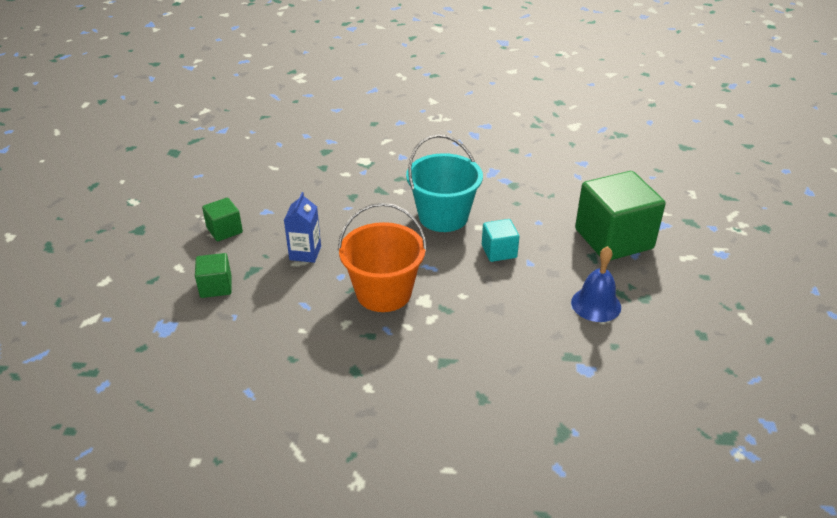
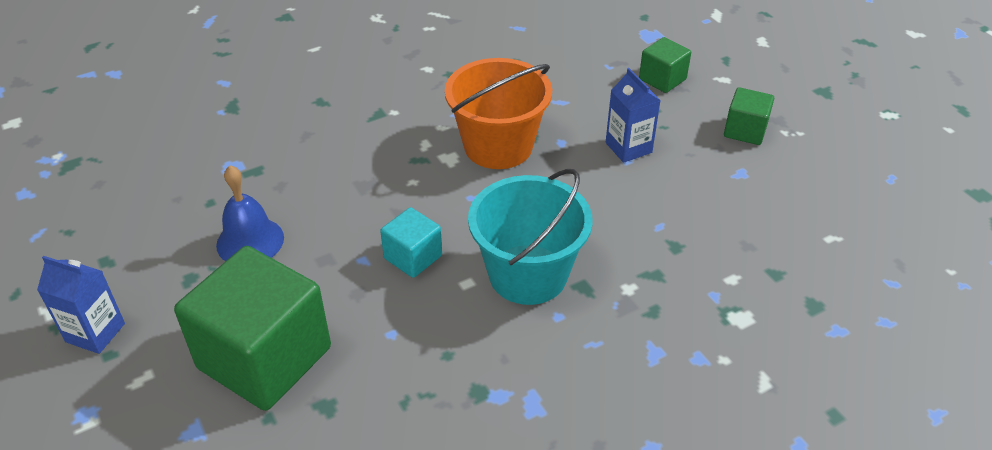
camera: 145 degrees right, 5 degrees up
none -> blue carton [37,256,125,354]

